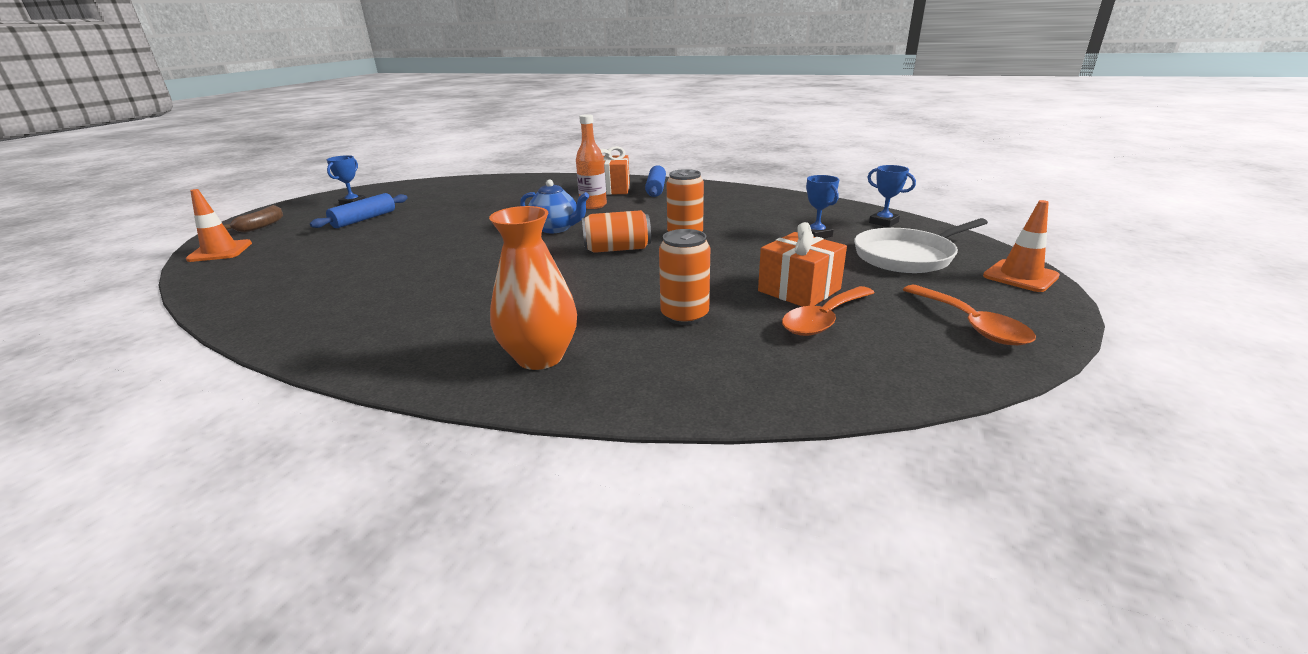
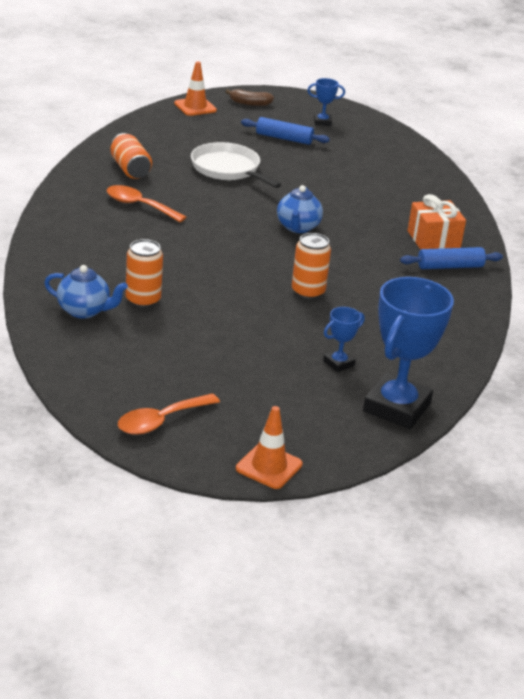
camera: 70 degrees right, 5 degrees up
orange vase [489,206,577,370] -> none
orange bottle [576,114,607,209] -> none
orange can [582,210,651,253] -> orange can moved to [110,133,152,179]
orange gift [758,222,847,307] -> none
orange spoon [782,286,874,336] -> orange spoon moved to [107,185,186,222]
white pan [854,218,988,273] -> white pan moved to [191,142,281,188]
blue trophy [867,165,916,227] -> blue trophy [363,277,454,429], size x2.19
none -> blue teapot [44,265,128,319]

